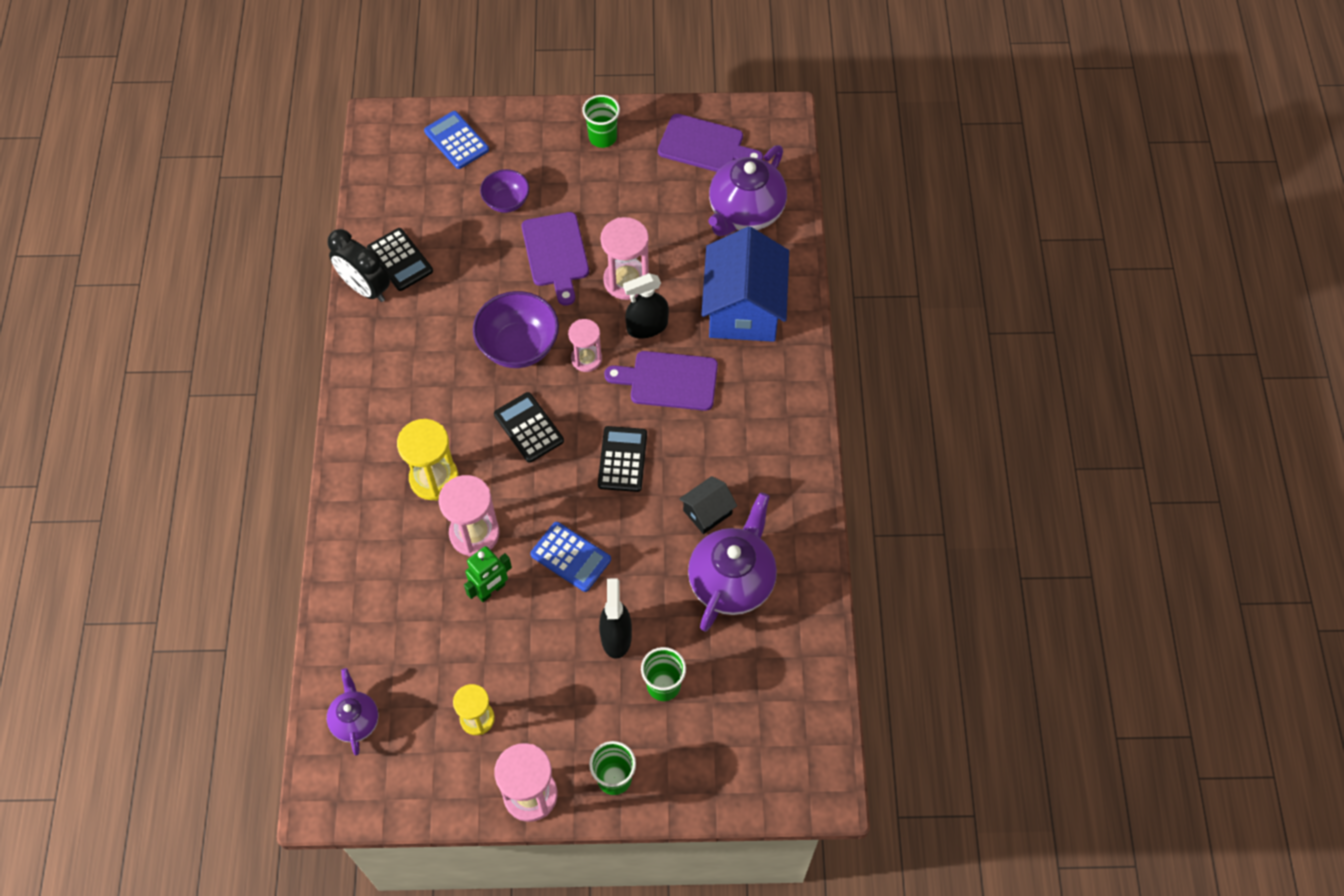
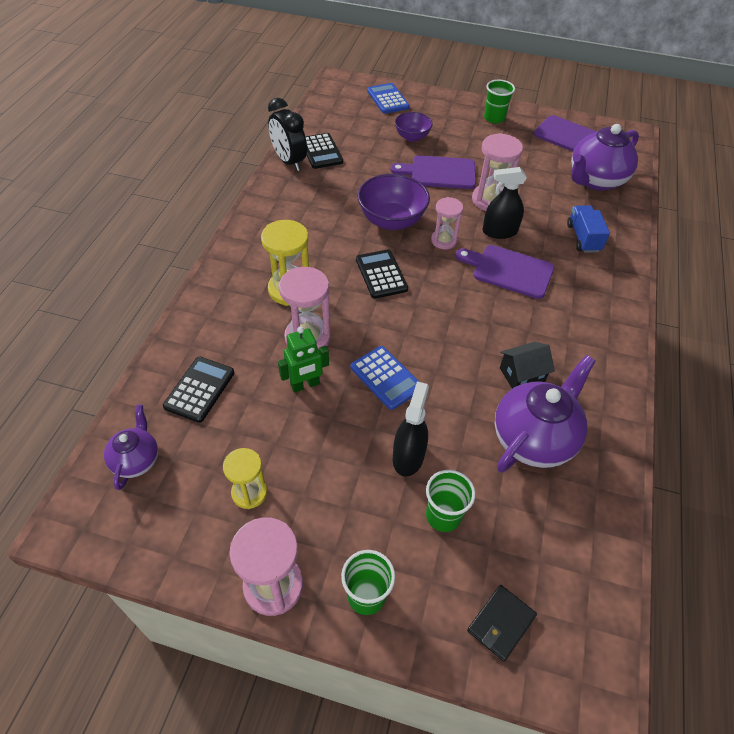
camera: 15 degrees right, 10 degrees down
purple cutting board [522,212,589,306] -> purple cutting board turned 90 degrees clockwise [390,155,476,189]
black calculator [598,426,647,492] -> black calculator moved to [163,357,234,423]
blue house [701,226,789,342] -> blue truck [567,205,610,253]
none -> black wallet [467,585,537,661]

